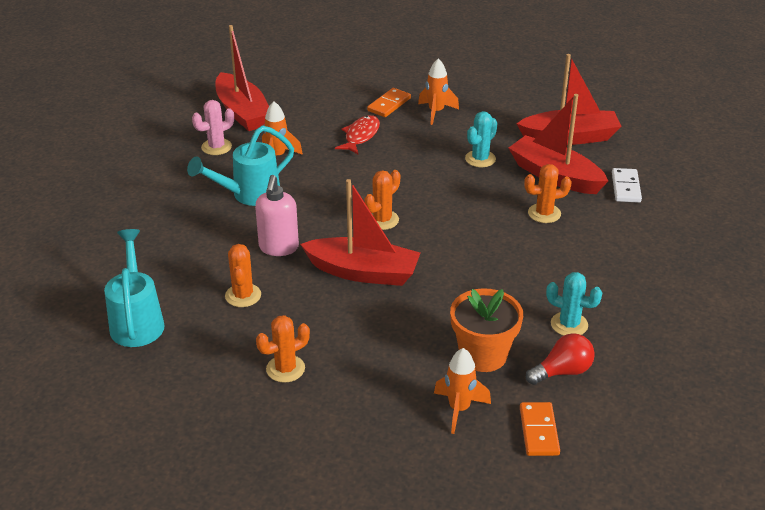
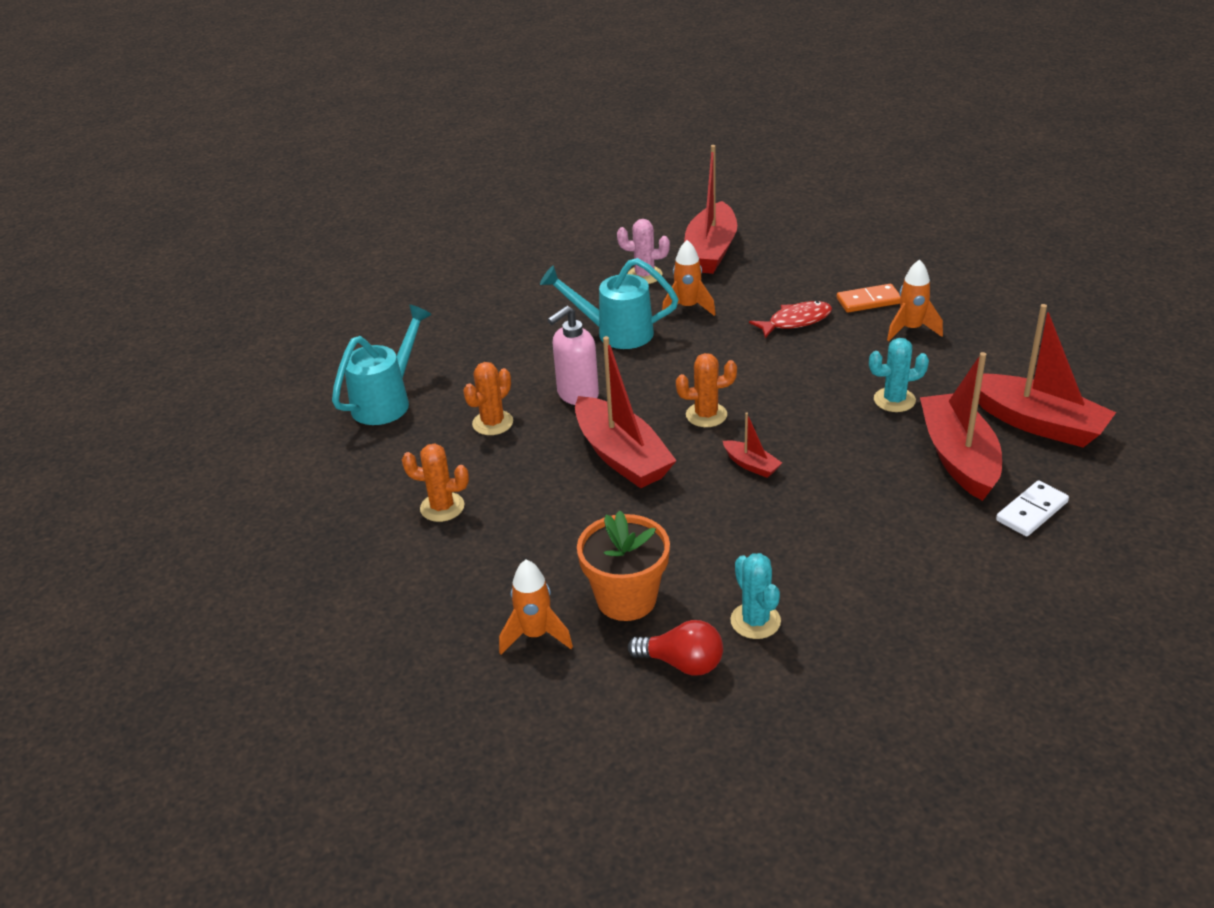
camera: 45 degrees right, 0 degrees up
orange domino [520,402,560,456] -> none
orange cactus [524,164,572,223] -> none
none -> red boat [723,412,782,478]

